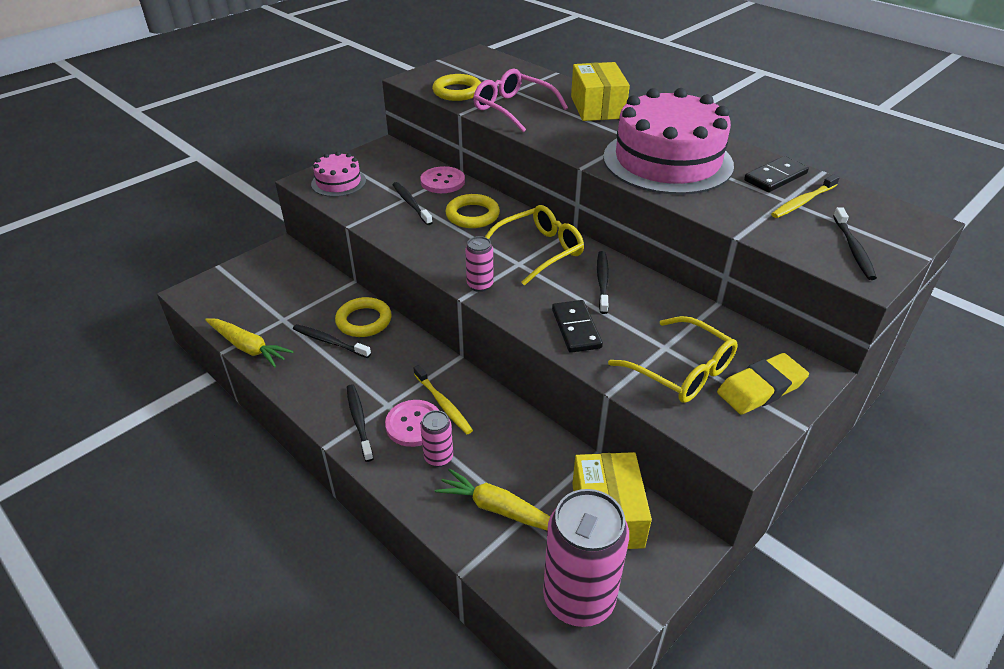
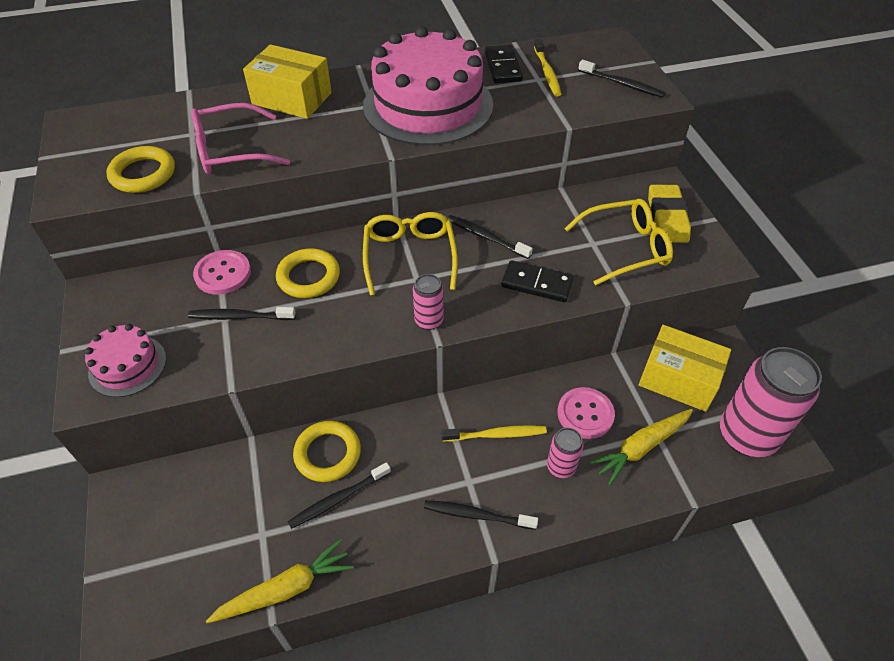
camera: 60 degrees left, 10 degrees up
pink button [385,400,439,447] -> pink button moved to [557,387,615,439]

